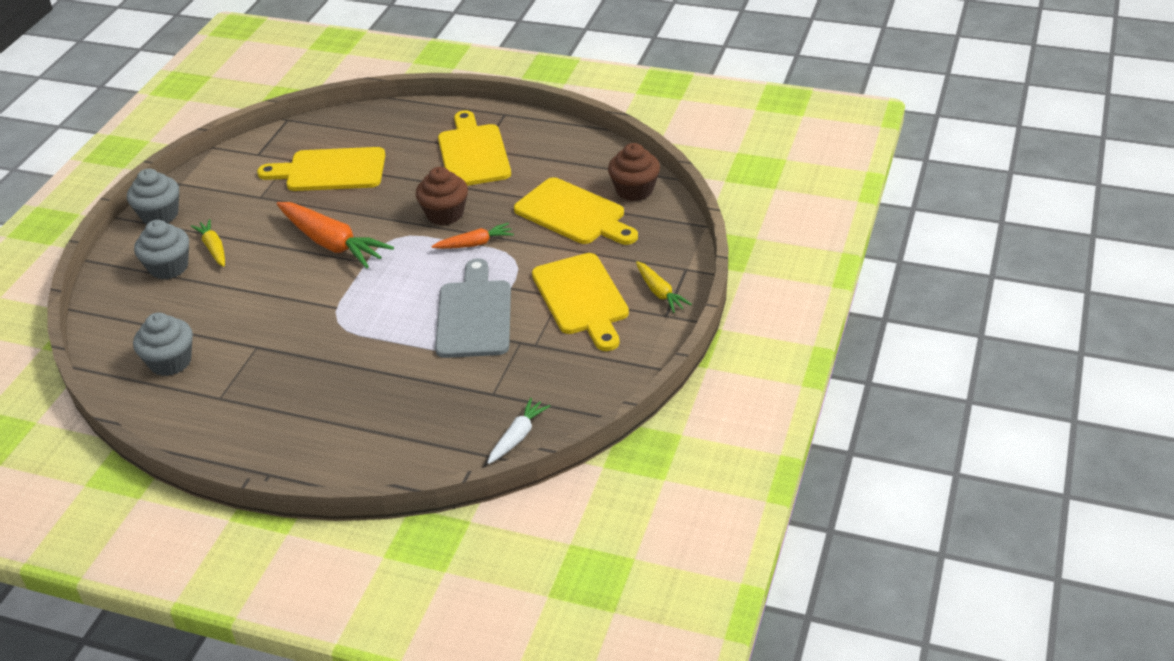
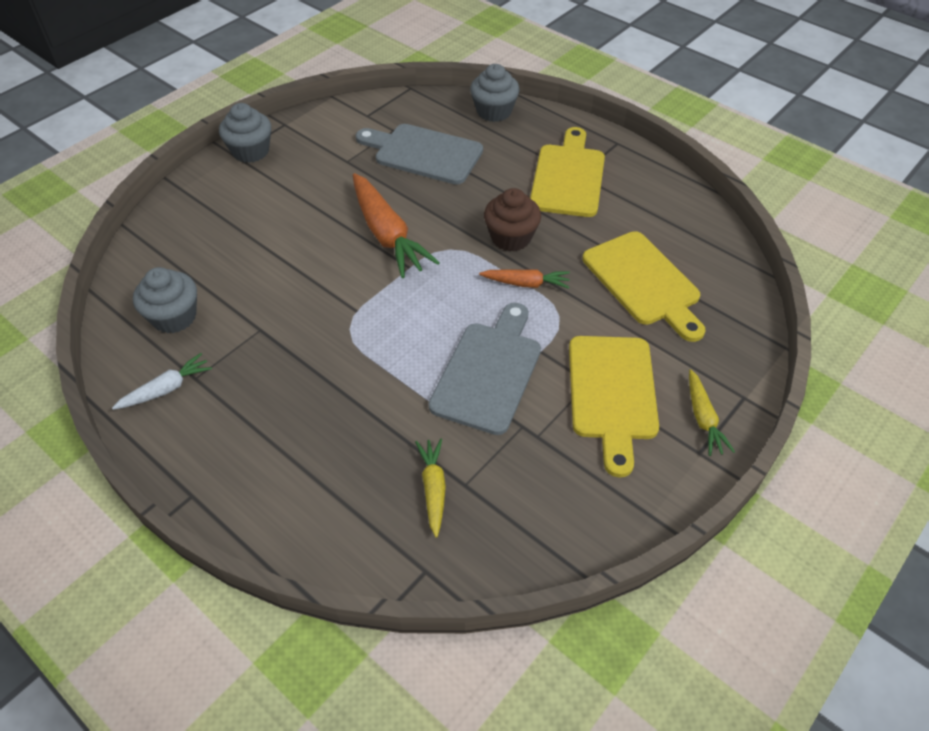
camera: 20 degrees right, 10 degrees up
grey cupcake [134,220,189,280] -> grey cupcake moved to [470,64,520,122]
yellow carrot [191,219,225,267] -> yellow carrot moved to [415,439,446,537]
yellow cutting board [257,147,385,191] -> grey cutting board [356,124,483,185]
white carrot [487,398,550,464] -> white carrot moved to [112,353,212,410]
brown cupcake [608,143,660,201] -> none

